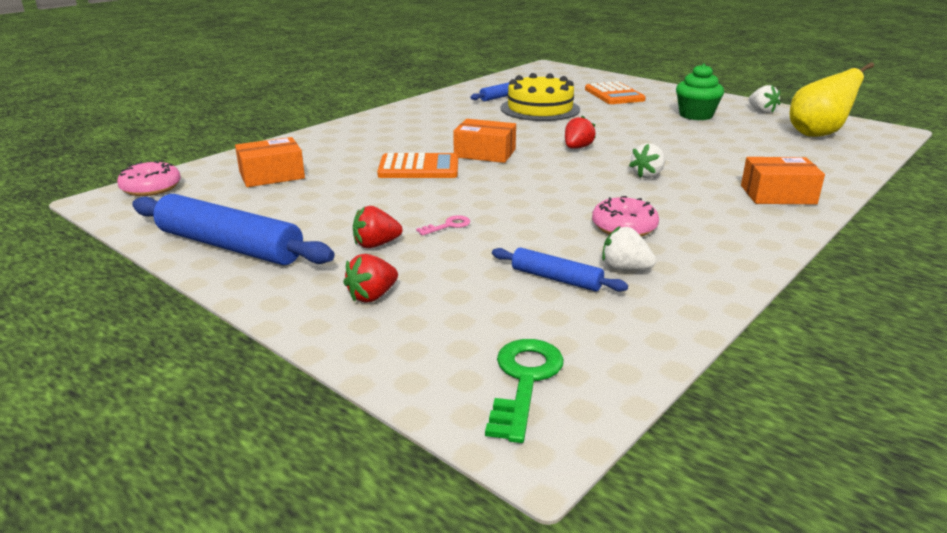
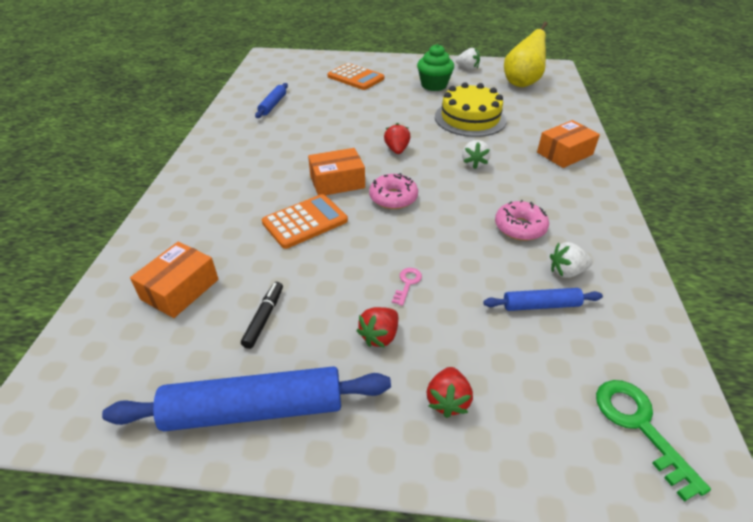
camera: 35 degrees left, 15 degrees up
pink donut [117,161,181,196] -> pink donut moved to [369,173,418,209]
yellow cake [501,73,580,121] -> yellow cake moved to [435,82,507,137]
none -> black marker [241,282,283,349]

